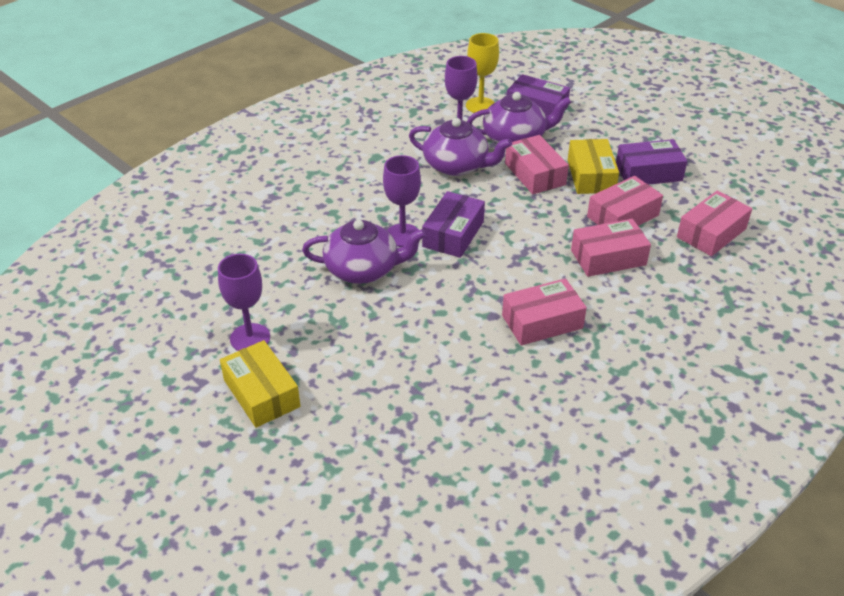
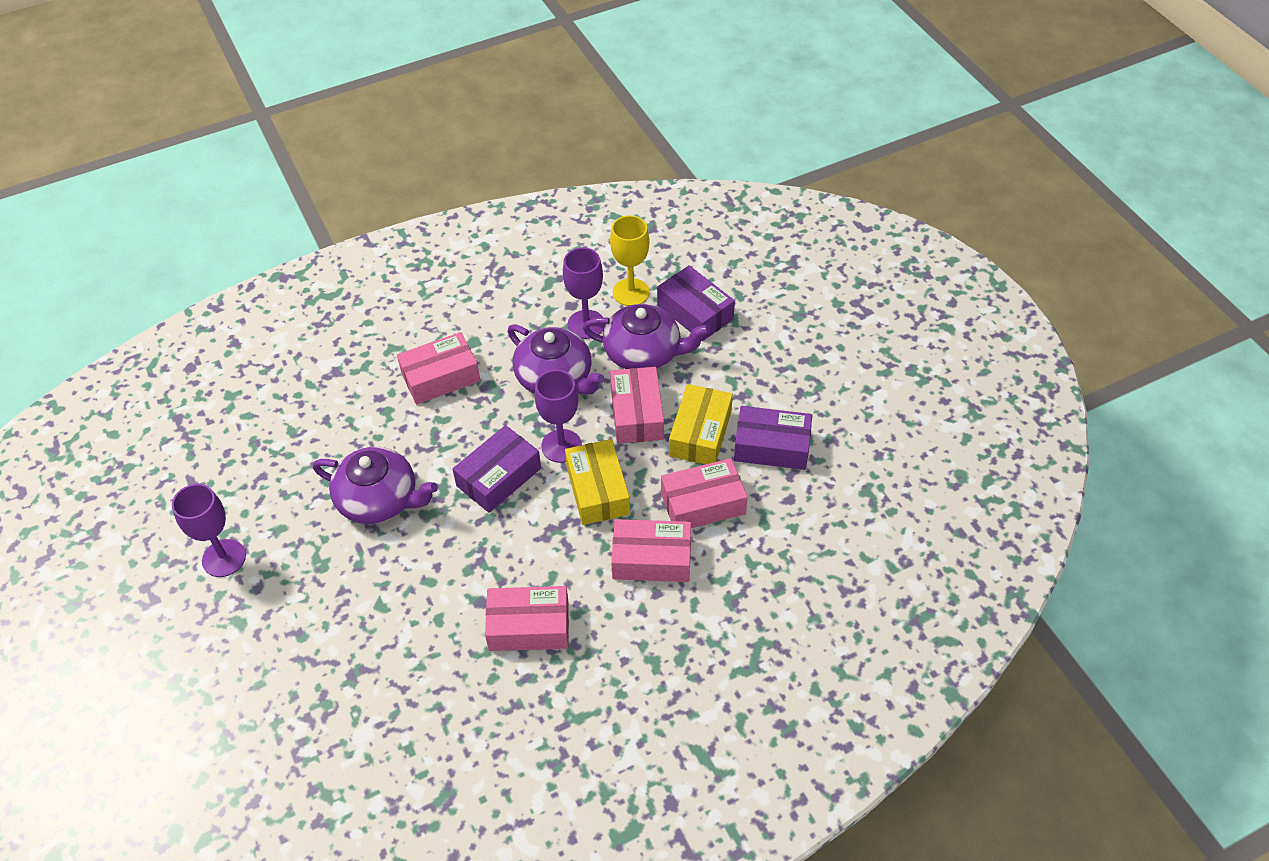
camera: 20 degrees right, 10 degrees up
yellow box [220,340,300,428] -> yellow box moved to [565,439,630,525]
purple goblet [383,155,421,247] -> purple goblet moved to [535,370,582,463]
pink box [677,191,752,256] -> pink box moved to [397,332,480,404]

